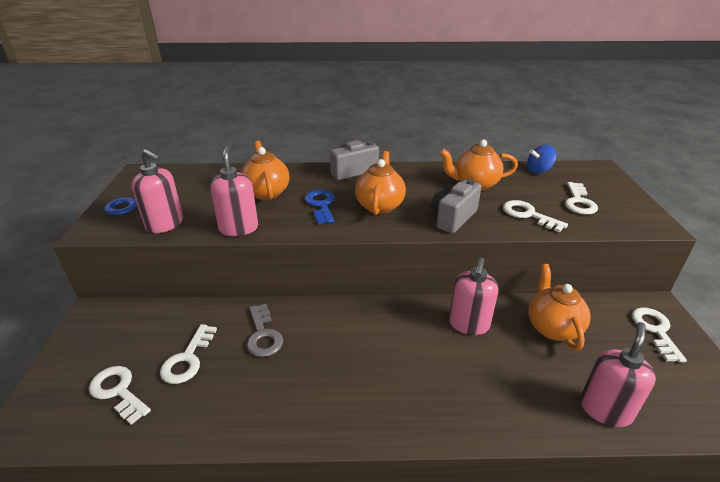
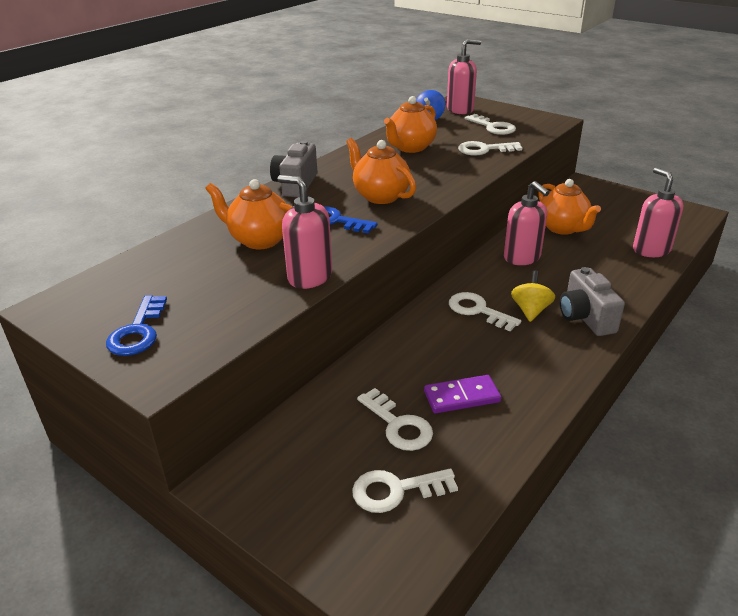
camera: 50 degrees left, 0 degrees up
pink soap dispenser [132,149,183,233] -> pink soap dispenser moved to [447,39,481,114]
grey key [247,304,283,357] -> none
grey camera [431,179,481,233] -> grey camera moved to [560,267,625,336]
orange teapot [528,264,591,351] -> orange teapot turned 150 degrees counterclockwise [538,179,601,235]
white key [632,307,687,362] -> white key moved to [449,292,521,331]
none -> purple domino [424,375,501,413]
none -> yellow spinning top [511,271,555,322]

